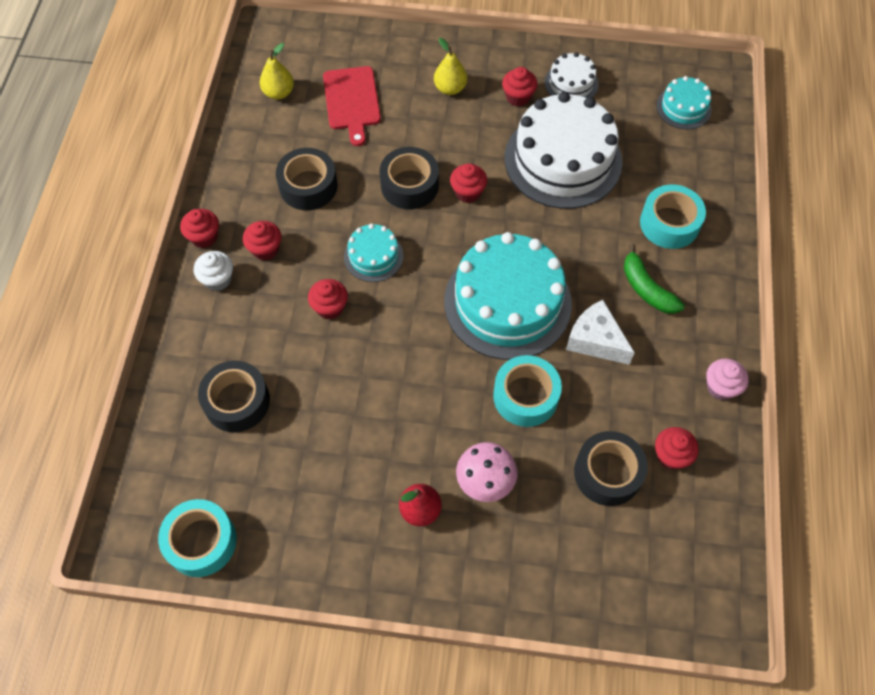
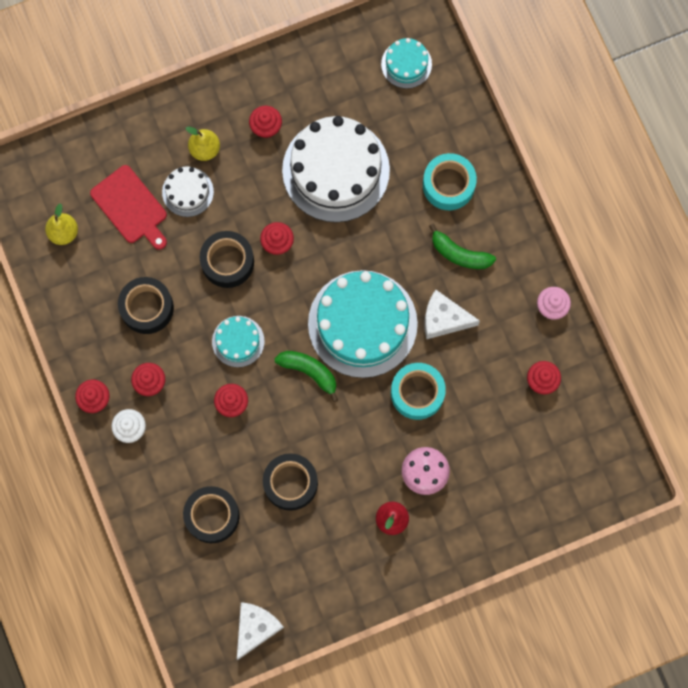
camera: 30 degrees left, 15 degrees up
turquoise tape [158,499,237,577] -> white cheese [237,602,284,660]
white cake [545,52,598,98] -> white cake moved to [162,166,214,217]
black tape [574,431,648,506] -> black tape moved to [263,453,318,511]
none -> green banana [274,351,338,402]

